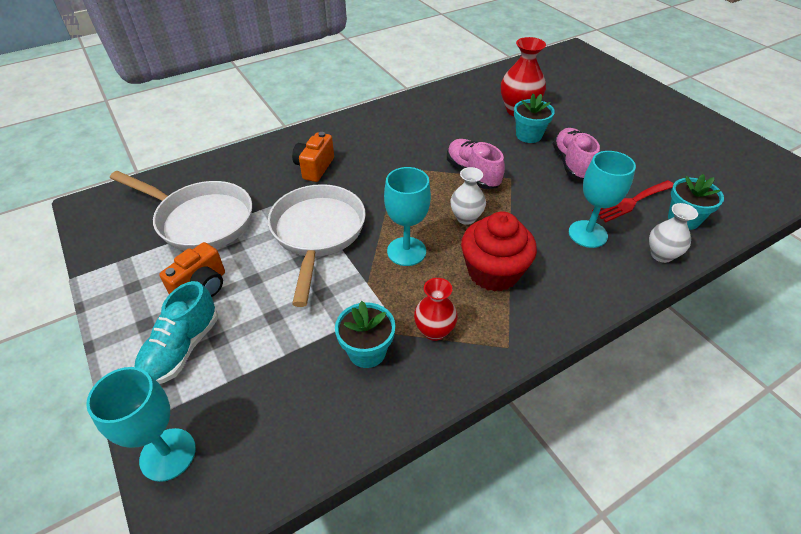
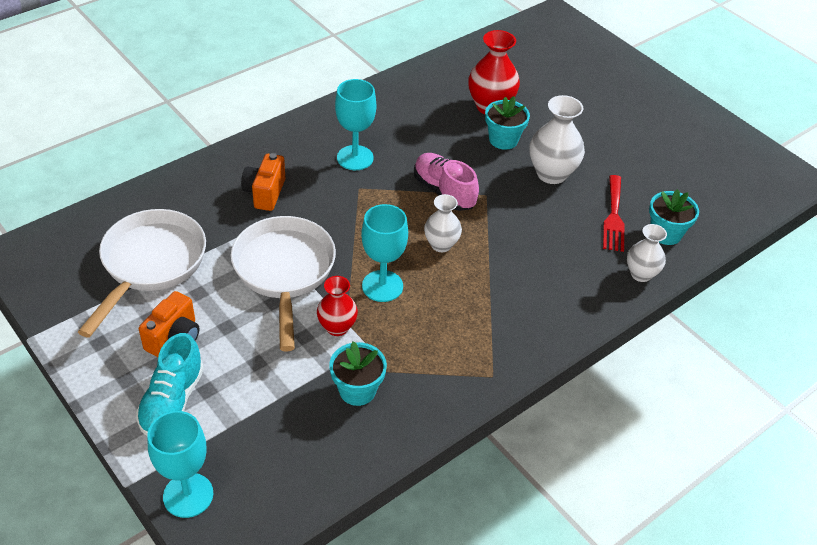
camera: 10 degrees left, 0 degrees up
white pan [110,171,252,251] -> white pan turned 90 degrees counterclockwise [78,209,206,337]
red vase [414,278,458,341] -> red vase moved to [317,276,358,336]
red cupcake [461,211,537,292] -> none
pink shoe [553,128,600,180] -> white vase [530,95,585,184]
turquoise goblet [569,151,636,248] -> turquoise goblet moved to [335,79,376,170]
red fork [592,180,674,222] -> red fork turned 45 degrees counterclockwise [603,175,625,252]

